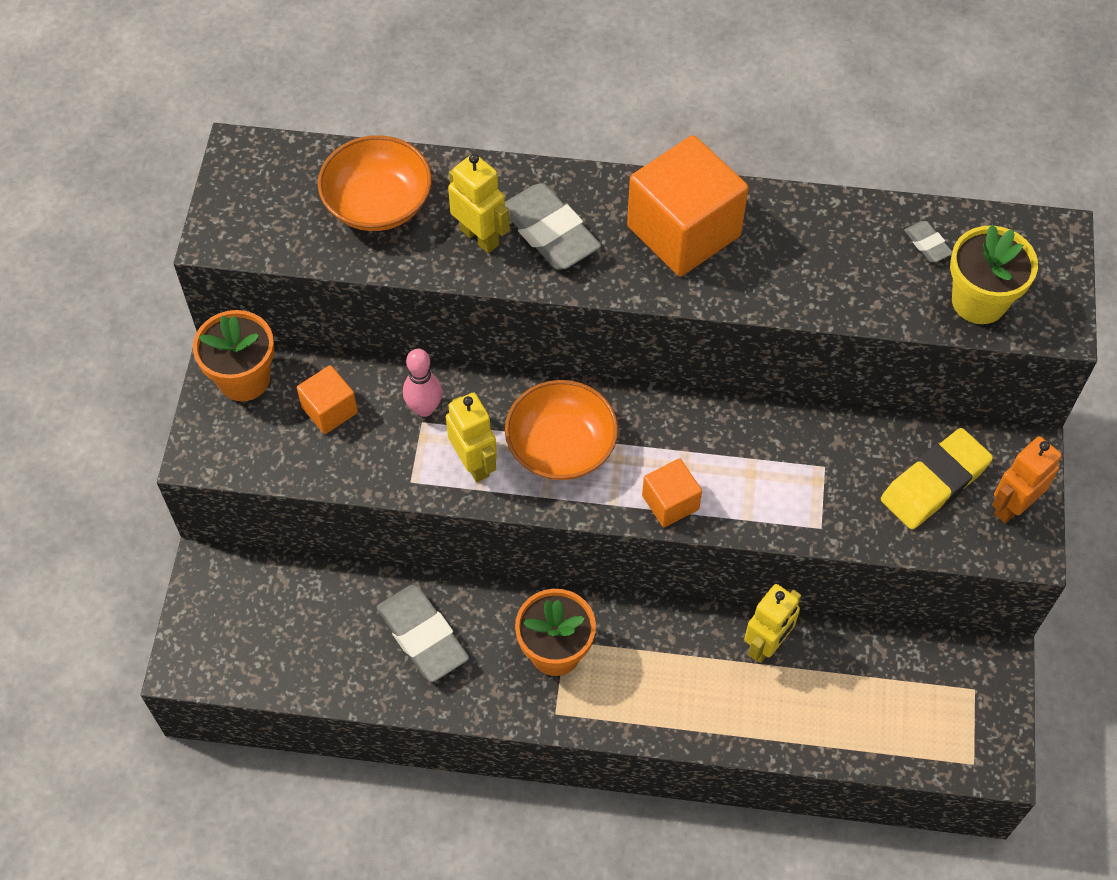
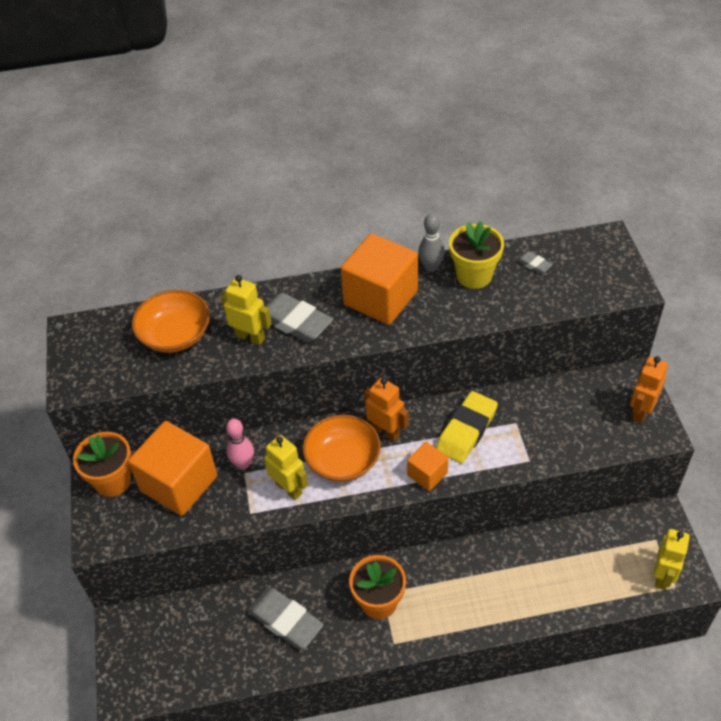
camera: 15 degrees left, 10 degrees down
orange cube [297,365,358,434] -> orange cube [128,421,217,516], size x1.95
yellow robot [744,584,801,663] -> yellow robot moved to [653,529,690,590]
yellow eraser [881,428,993,529] -> yellow eraser moved to [436,391,498,463]
yellow flower pot [950,224,1038,324] -> yellow flower pot moved to [449,221,504,289]
none -> orange robot [364,378,409,442]
none -> grey bowling pin [418,214,445,272]

